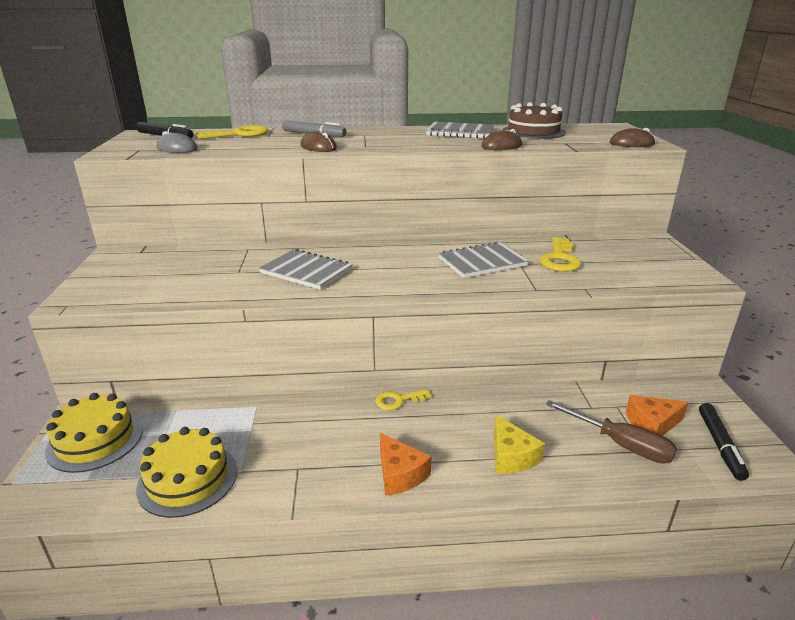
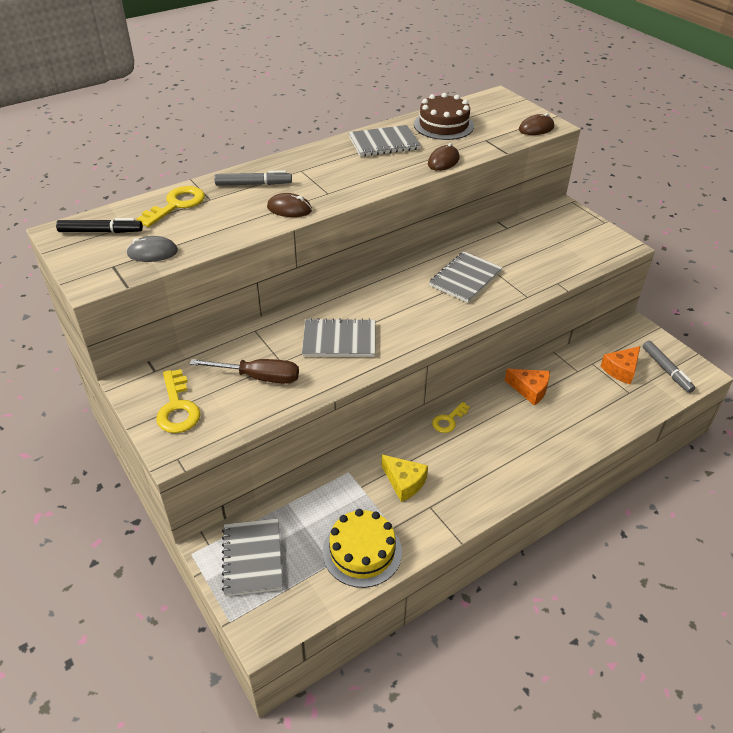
camera: 30 degrees left, 15 degrees up
yellow cake [45,393,143,473] -> grey notebook [222,518,283,596]
orange cheese [380,433,431,496] -> orange cheese moved to [505,369,550,406]
yellow cheese [494,415,545,474] -> yellow cheese moved to [381,455,428,502]
yellow key [540,237,582,272] -> yellow key moved to [156,369,201,433]
brown screwdriver [546,400,677,464] -> brown screwdriver moved to [189,359,299,384]
black marker [699,403,749,481] -> grey marker [643,341,695,393]

